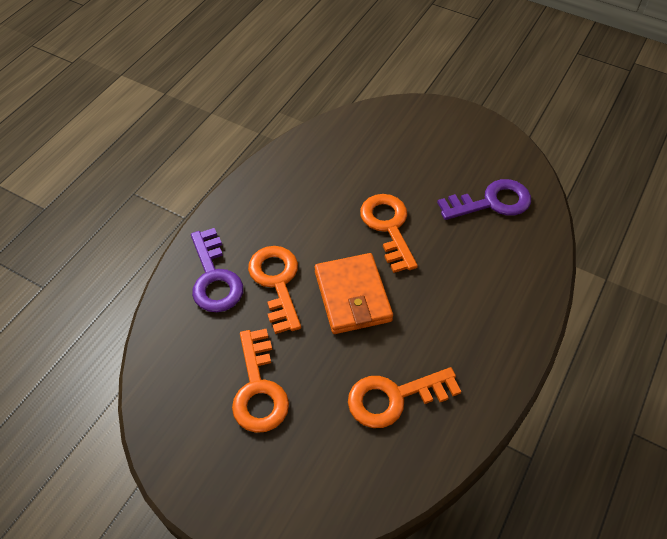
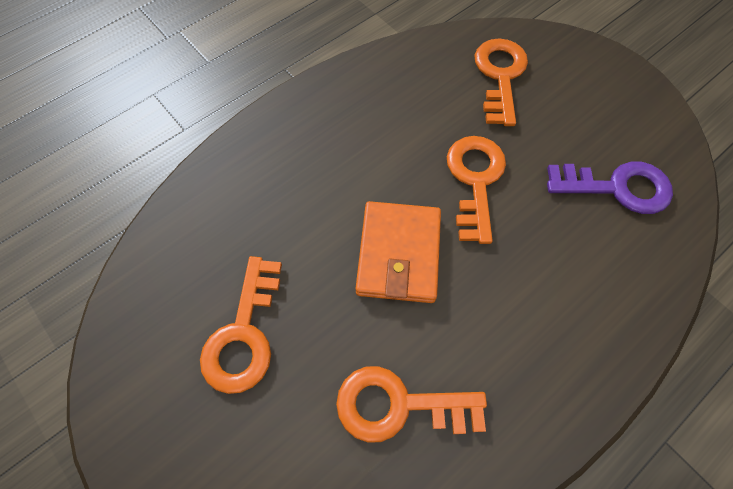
camera: 20 degrees right, 10 degrees up
purple key [191,228,243,312] -> none
orange key [248,246,301,334] -> orange key moved to [474,39,528,126]

